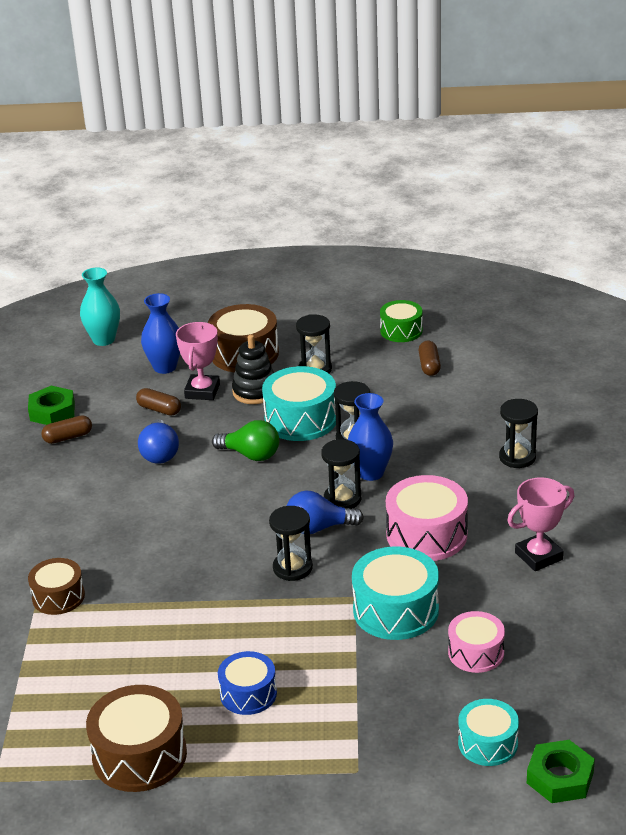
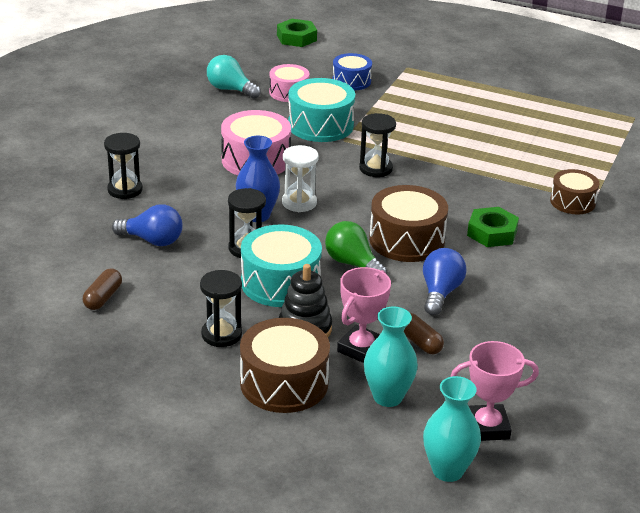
camera: 160 degrees left, 0 degrees up
green nut [28,386,75,425] -> green nut moved to [467,207,519,247]
brown capsule [41,415,92,444] -> none
brown drum [86,685,187,792] -> brown drum moved to [369,185,448,262]
blue vase [141,293,180,374] -> turquoise vase [364,306,418,407]
blue drum [218,651,277,715] -> blue drum moved to [332,53,372,90]
blue light bulb [287,491,364,534] -> blue light bulb moved to [112,204,183,246]
black hourglass [321,439,361,509] -> white hourglass [282,145,319,212]
green drum [380,300,423,342] -> none
turquoise drum [458,699,519,766] -> none
pink trophy [507,478,574,571] -> pink trophy moved to [450,341,539,441]
none -> turquoise light bulb [207,55,261,99]

